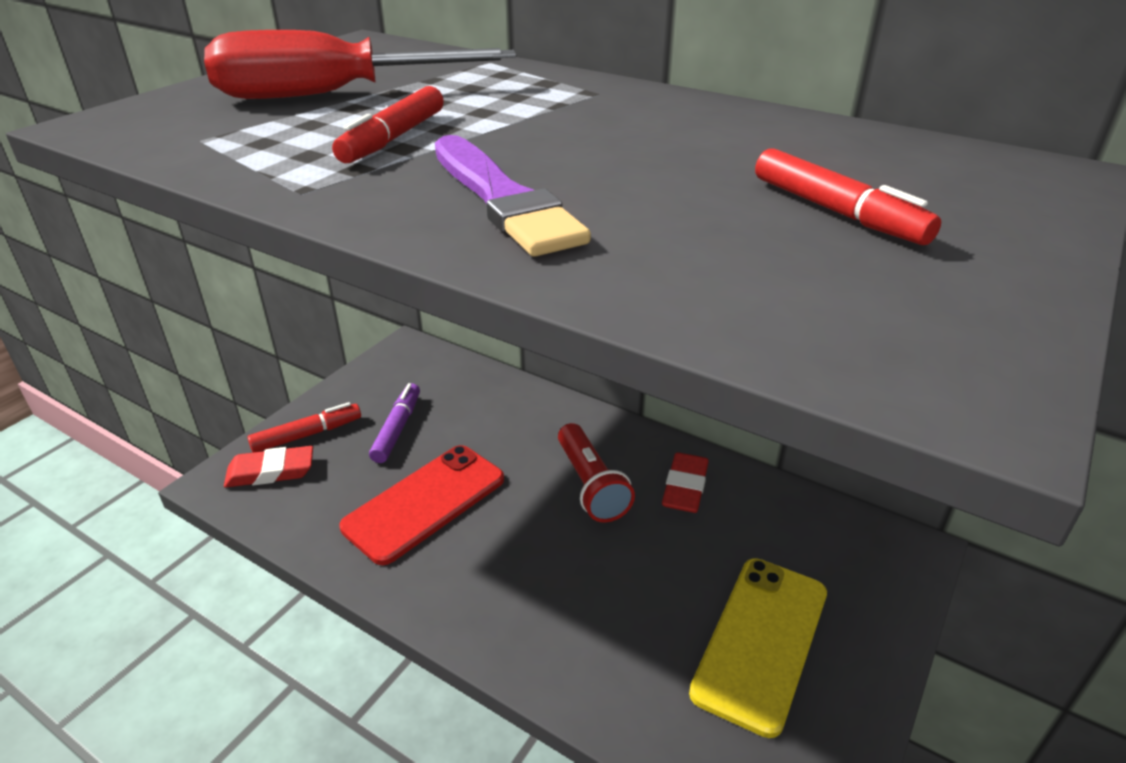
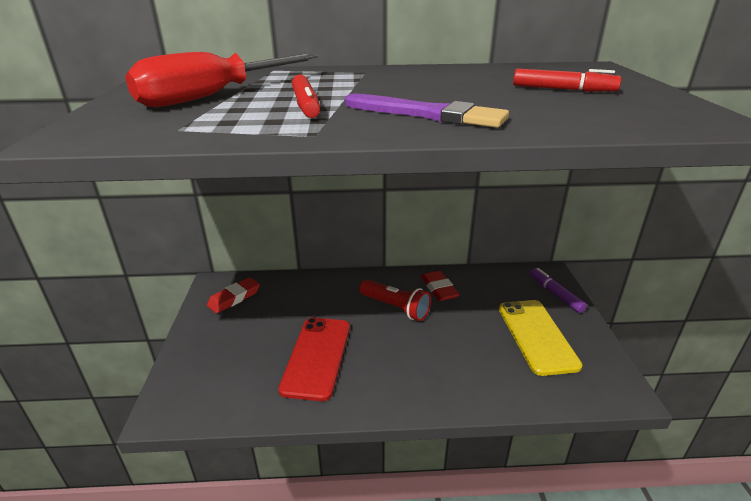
camera: 35 degrees left, 5 degrees down
red eraser [224,446,313,487] -> red eraser moved to [207,277,260,314]
red marker [247,402,361,453] -> none
purple marker [369,383,420,463] -> purple marker moved to [530,268,587,313]

